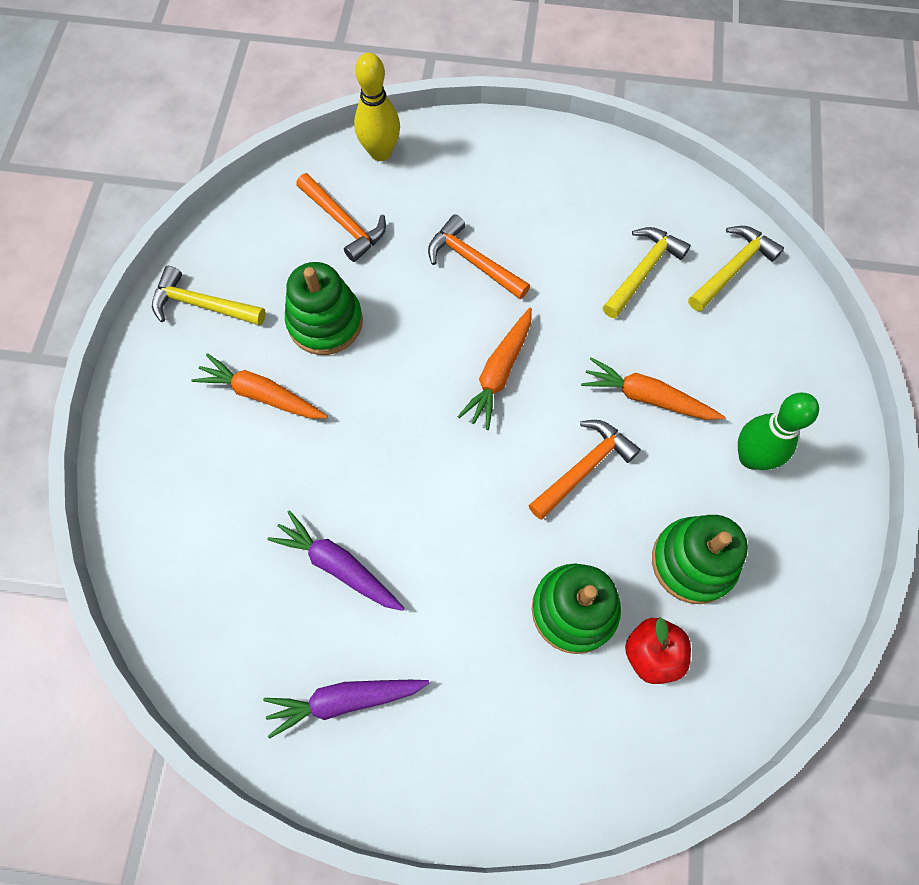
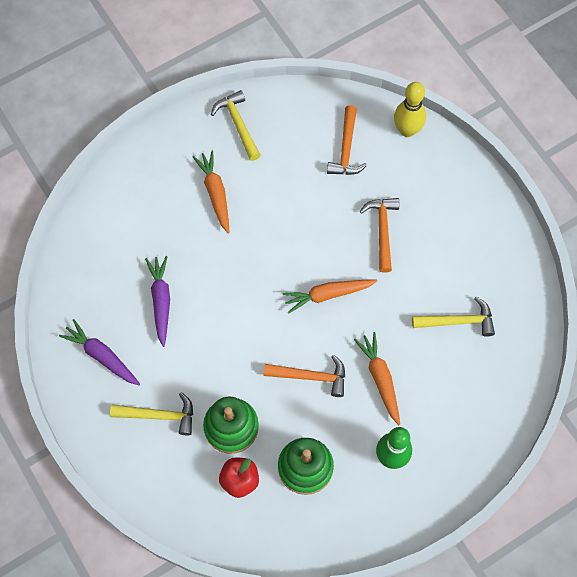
camera: 50 degrees right, 0 degrees up
green stacking toy [285,262,363,355] -> none
yellow hammer [688,226,784,311] -> yellow hammer moved to [110,392,193,435]

